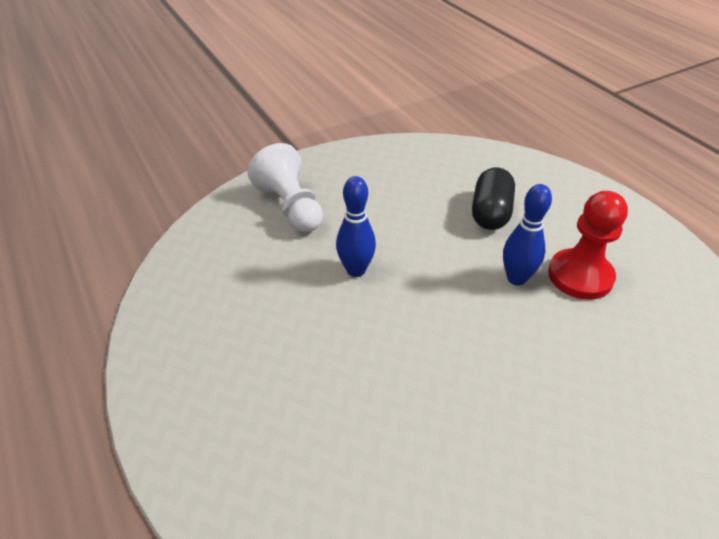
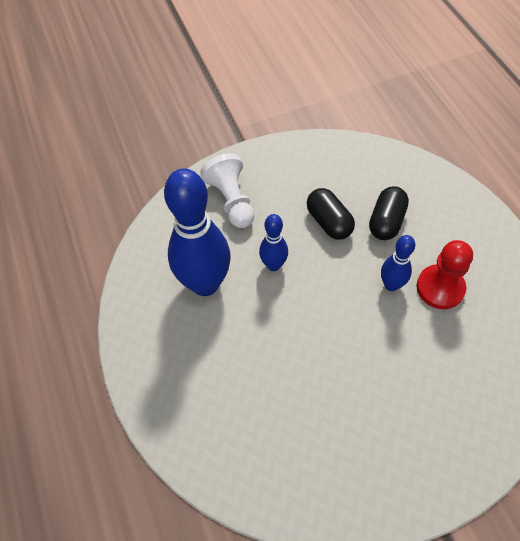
camera: 10 degrees right, 15 degrees up
none -> blue bowling pin [164,168,231,296]
none -> black capsule [307,188,355,240]

